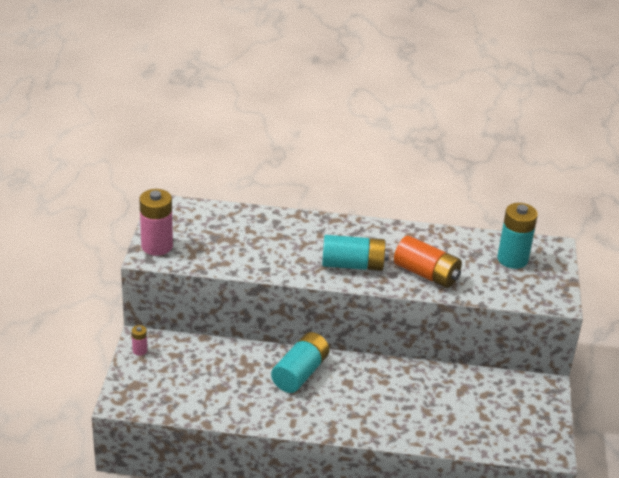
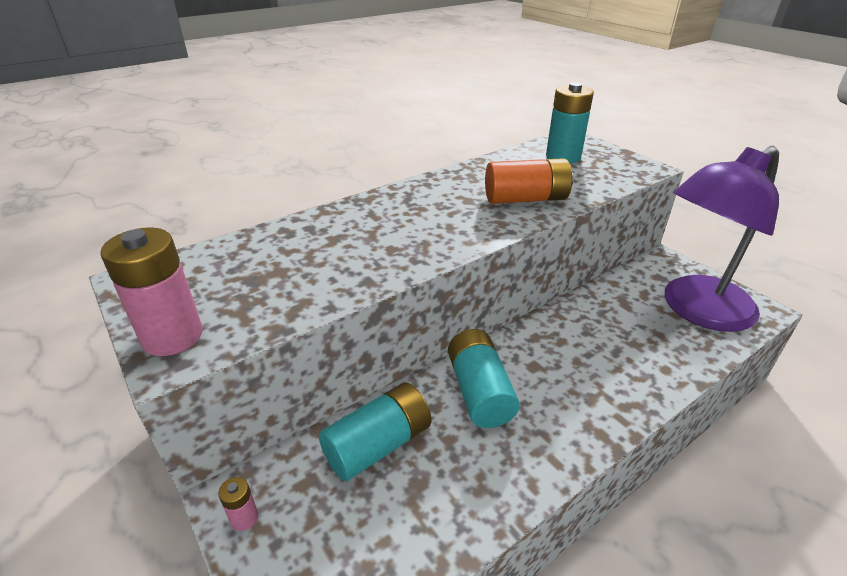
camera: 40 degrees left, 0 degrees up
turquoise battery [322,235,389,271] -> turquoise battery moved to [319,383,432,481]
none -> purple lamp [665,146,779,332]

